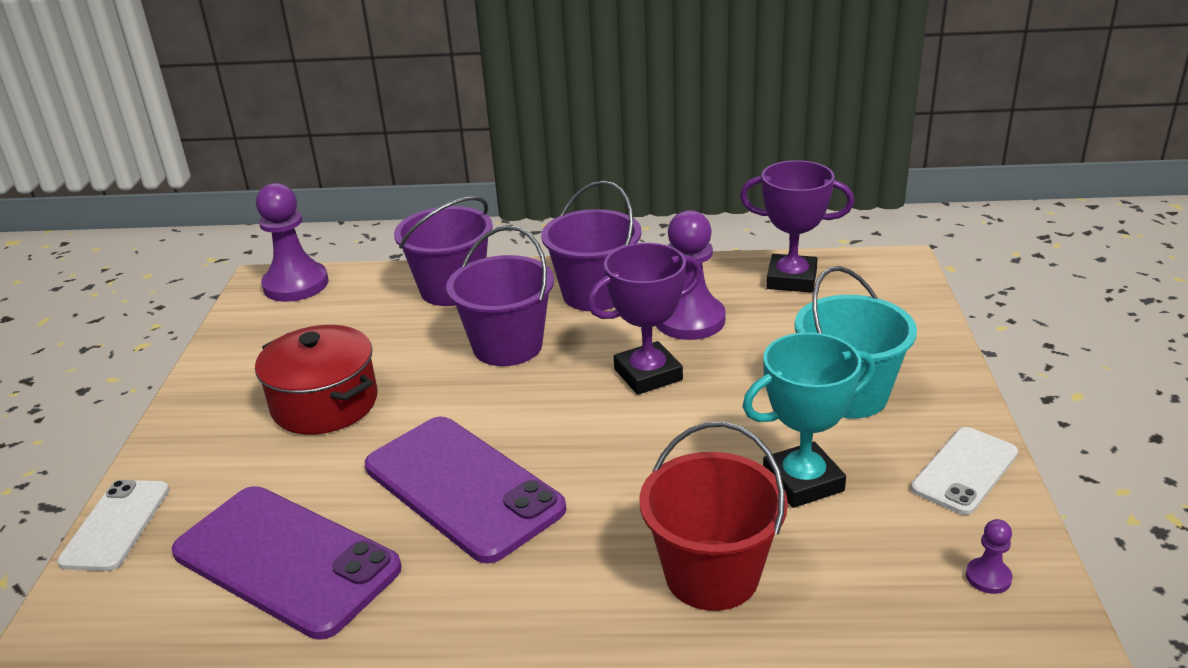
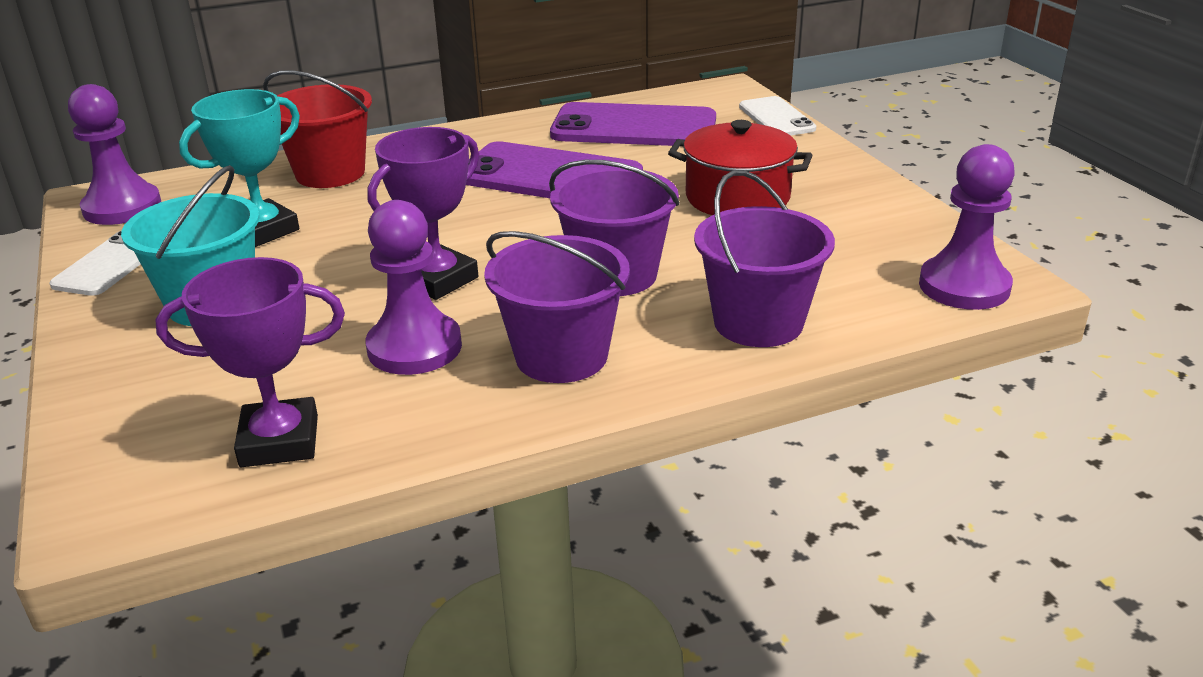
camera: 155 degrees right, 0 degrees up
purple pawn [966,519,1013,594] -> purple pawn [68,84,161,225], size x2.28

